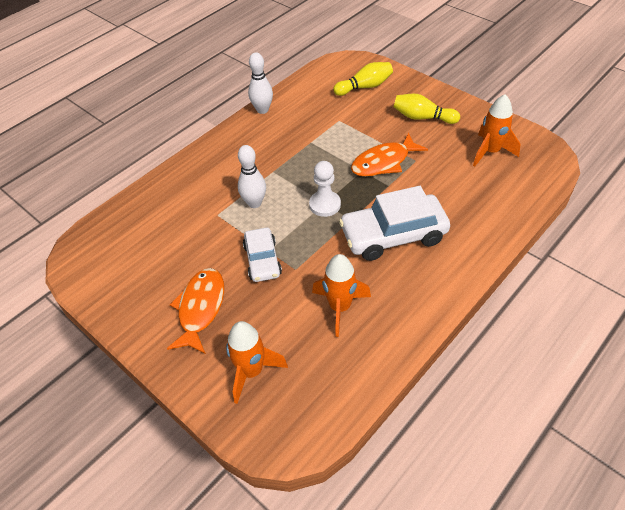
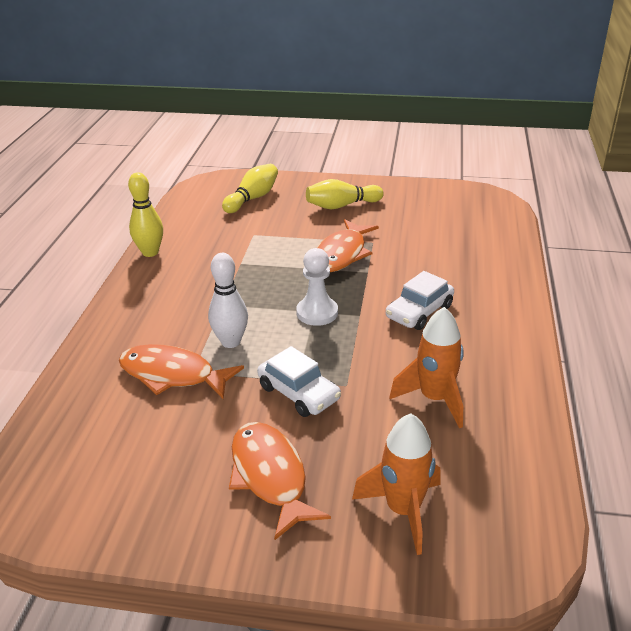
camera: 35 degrees left, 15 degrees down
white bowling pin [248,52,273,114] -> yellow bowling pin [128,172,163,257]
white car [339,186,450,261] -> white car [386,271,454,330], size x0.59
orange rocket [473,94,521,166] -> none
none -> orange fish [119,344,244,399]

